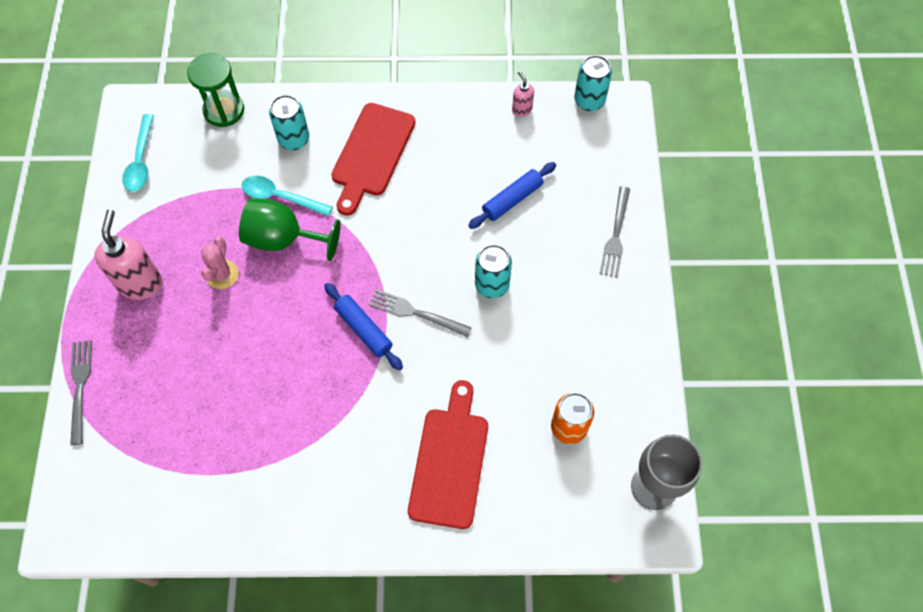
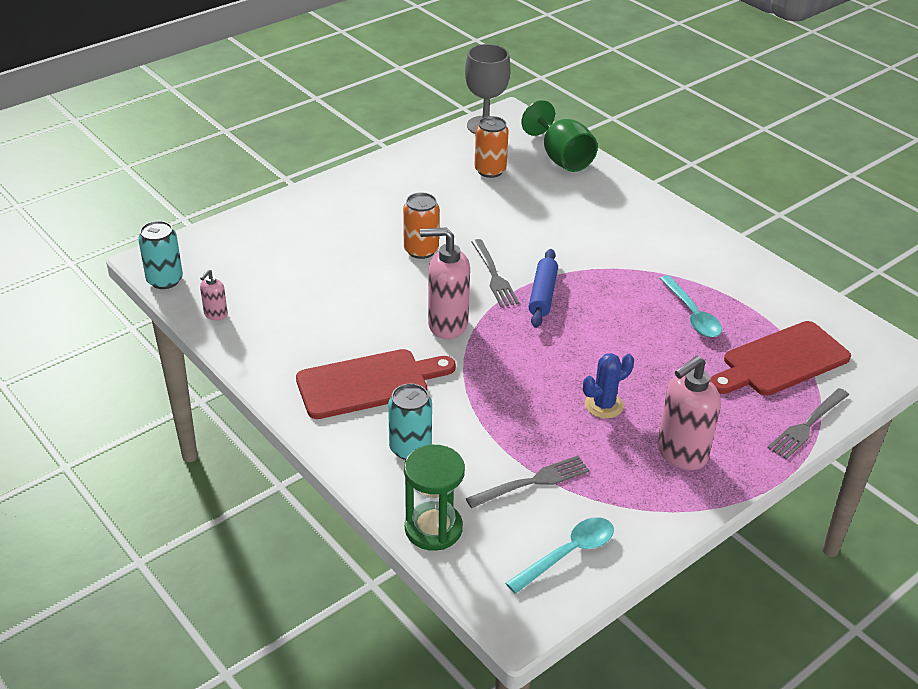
camera: 130 degrees left, 25 degrees down
pink cactus [201,236,239,289] -> blue cactus [583,353,634,419]
green goblet [239,198,341,261] -> green goblet moved to [522,100,598,172]
turquoise spoon [241,176,333,216] -> turquoise spoon moved to [660,275,722,337]
red cutting board [408,380,488,529] -> red cutting board moved to [710,321,851,396]
blue rolling pin [468,162,556,229] -> none
turquoise can [475,245,512,298] -> orange can [403,192,439,259]
grey fork [600,186,630,278] -> grey fork moved to [466,456,589,508]
none -> pink soap dispenser [420,227,470,339]

